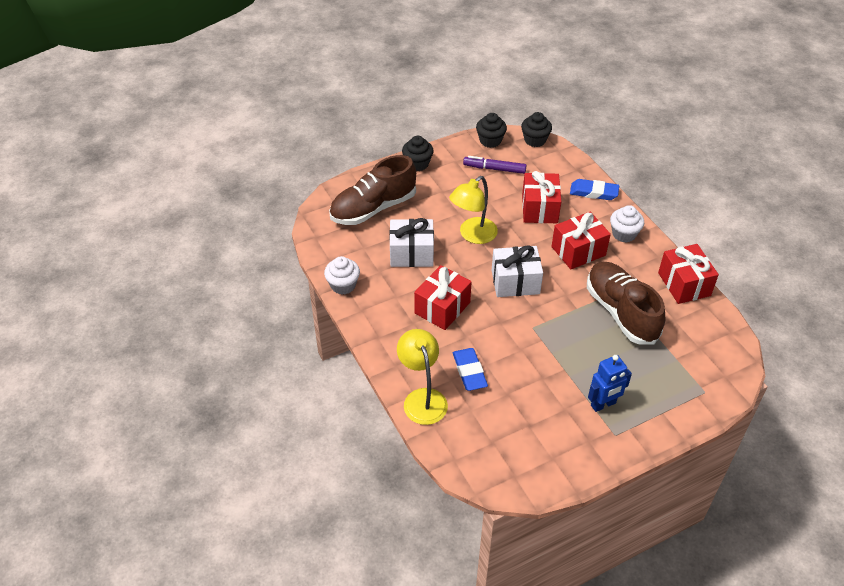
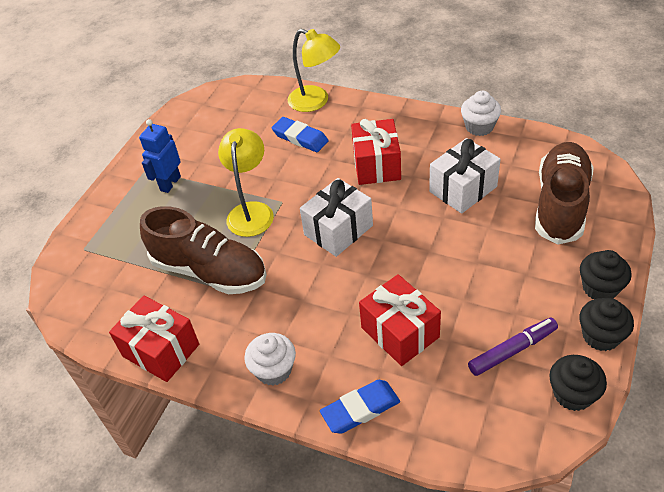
camera: 145 degrees right, 0 degrees up
yellow lamp [449,176,498,244] -> yellow lamp moved to [218,128,274,237]
black cupcake [521,112,552,147] -> black cupcake moved to [579,298,634,351]
red gift [551,212,611,269] -> none

